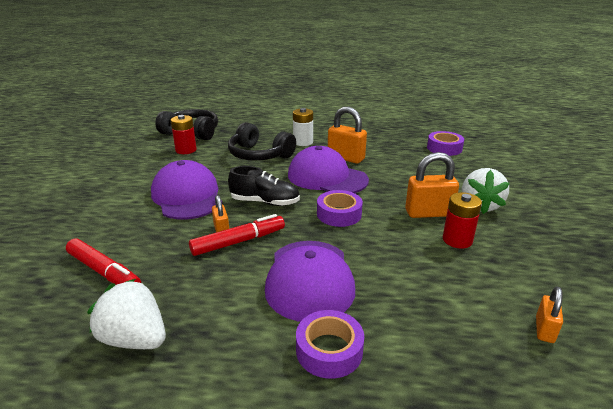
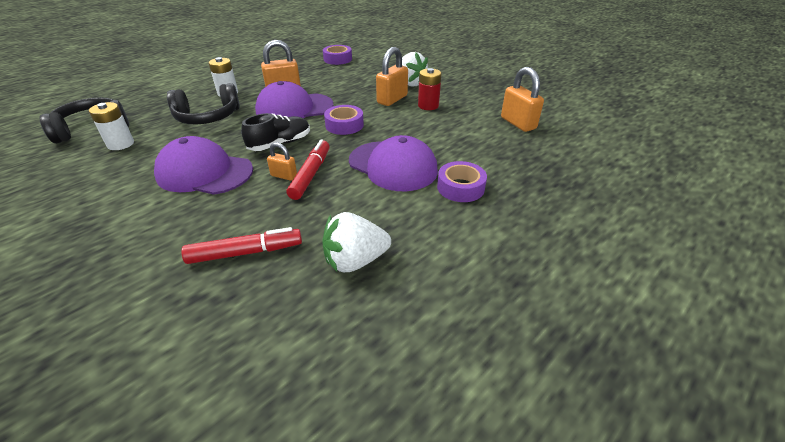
camera: 50 degrees left, 10 degrees up
red battery [171,115,197,154] -> white battery [89,102,134,150]
orange padlock [536,287,563,343] -> orange padlock [501,67,544,132], size x1.78

